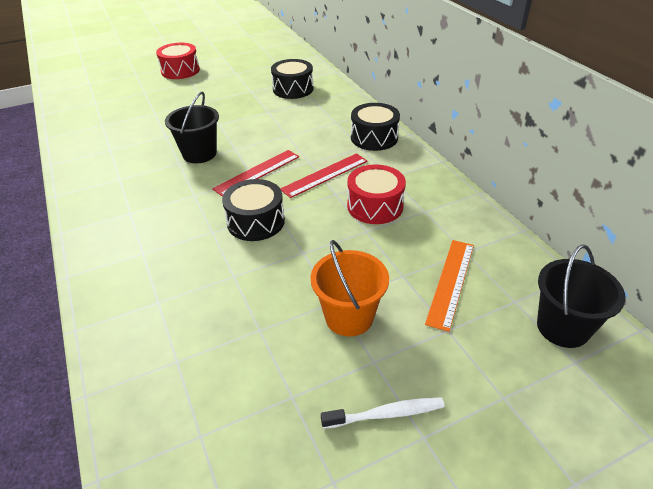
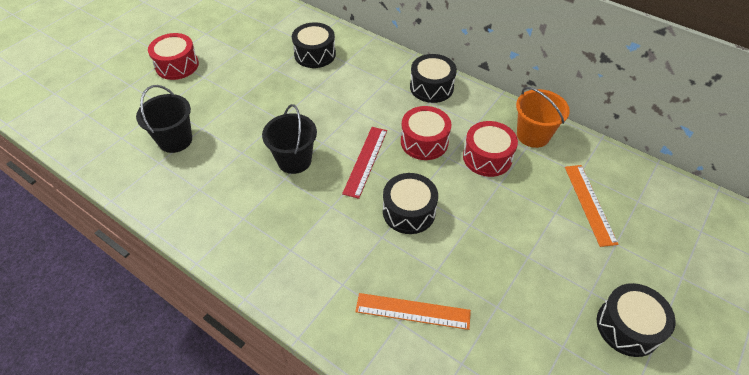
camera: 30 degrees left, 10 degrees up
red ruler [280,153,368,198] -> red drum [401,106,451,160]
orange bucket [311,240,389,337] -> orange bucket moved to [516,87,570,148]
white toothbrush [321,397,445,429] -> black drum [597,283,676,357]
black bucket [537,244,626,348] -> black bucket moved to [136,85,192,153]
none -> orange ruler [355,293,471,330]

